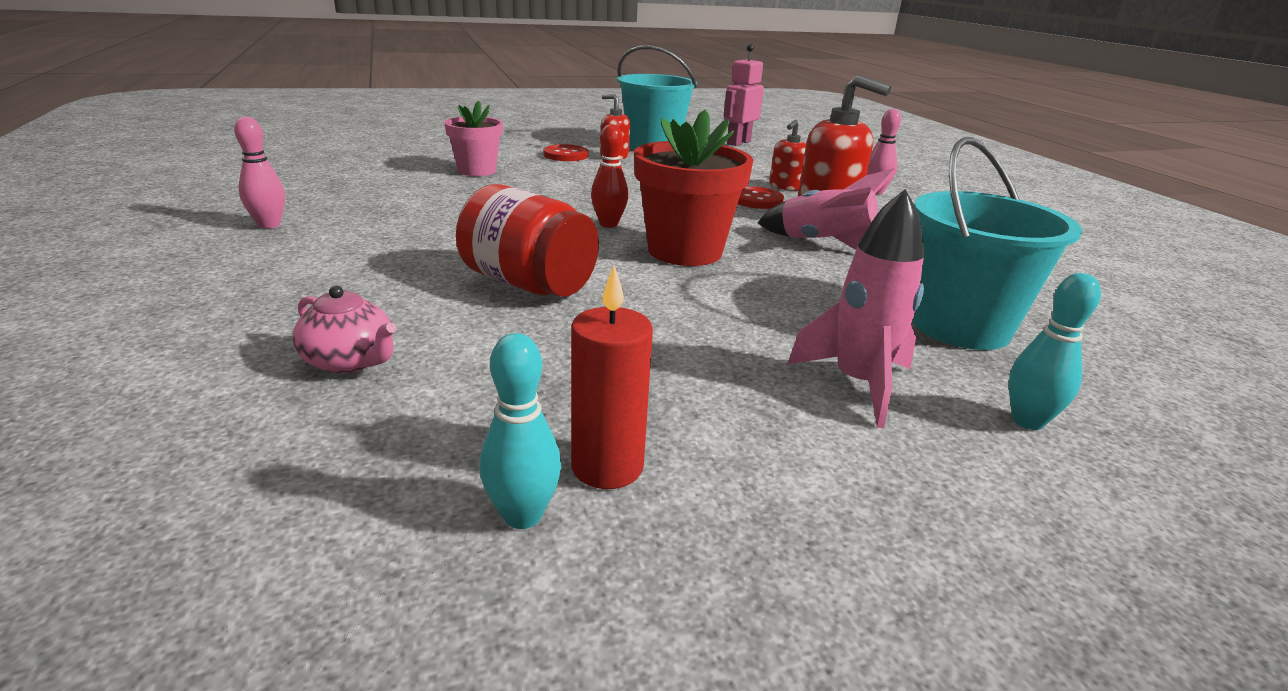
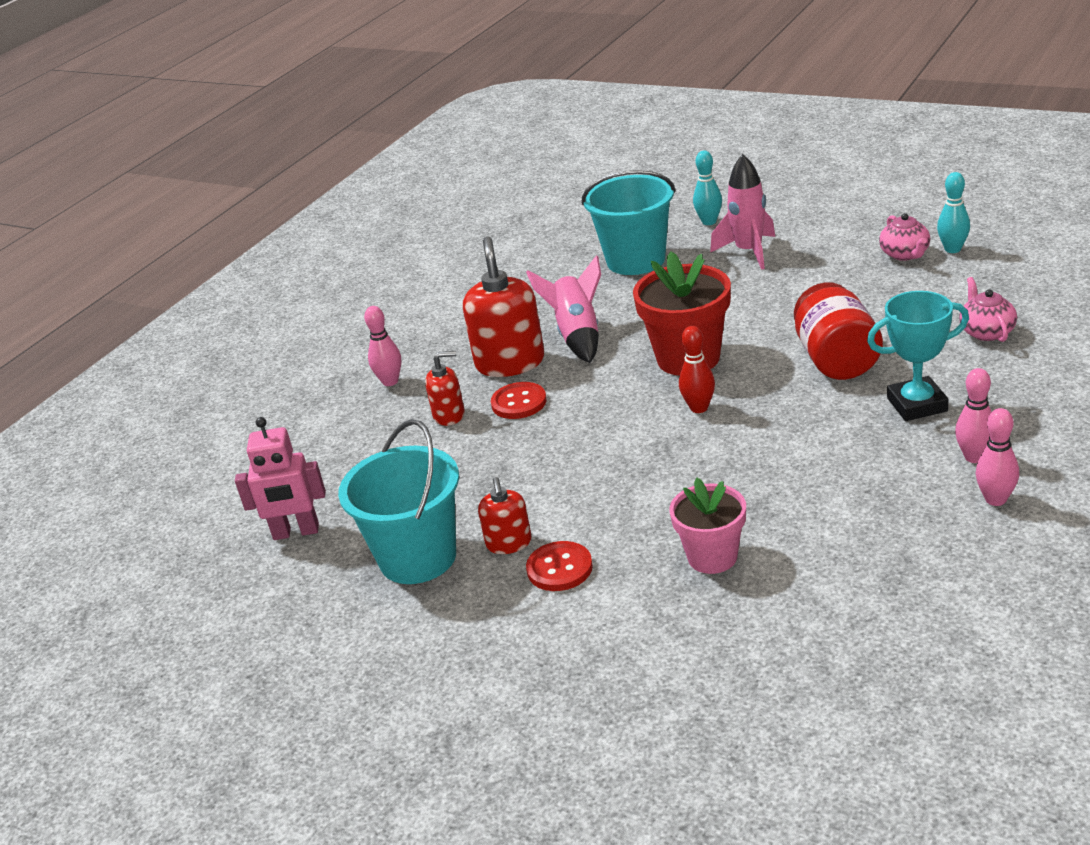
camera: 125 degrees left, 5 degrees up
red candle [571,265,653,489] -> pink teapot [879,213,930,261]
none -> turquoise trophy [867,291,969,421]
none -> pink bowling pin [955,368,991,463]

